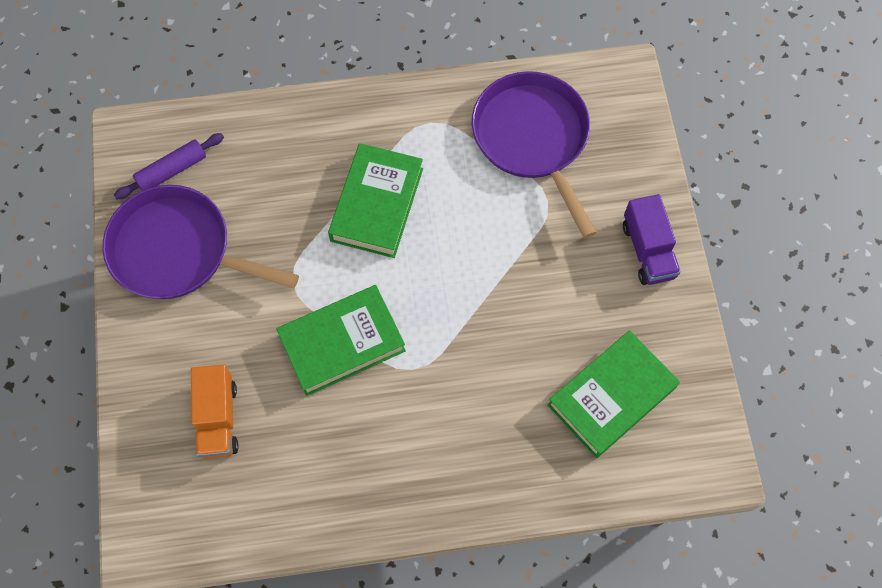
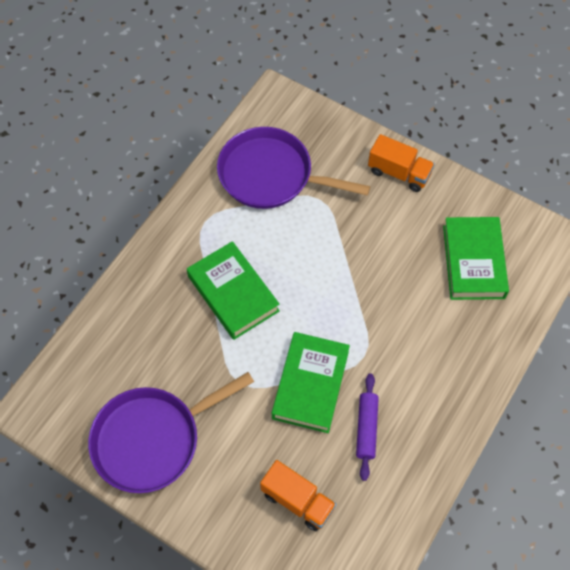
camera: 50 degrees left, 5 degrees down
purple rolling pin [114,133,224,200] -> purple rolling pin moved to [356,373,379,481]
purple truck [623,194,681,285] -> orange truck [368,134,435,192]

